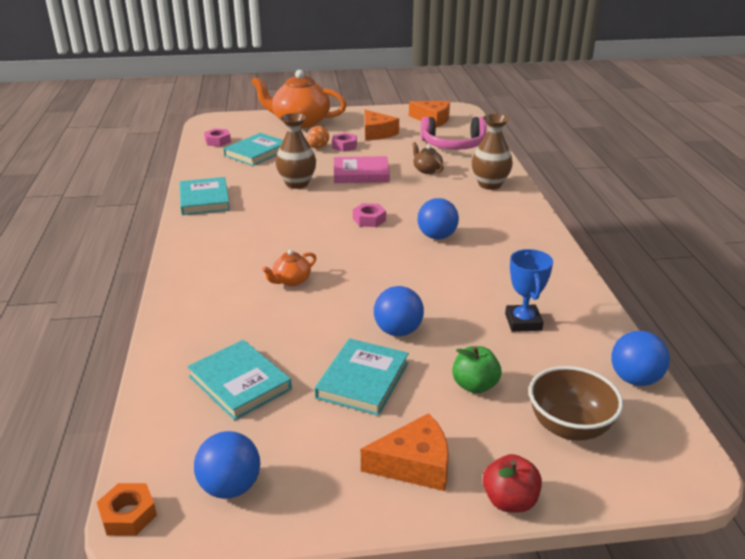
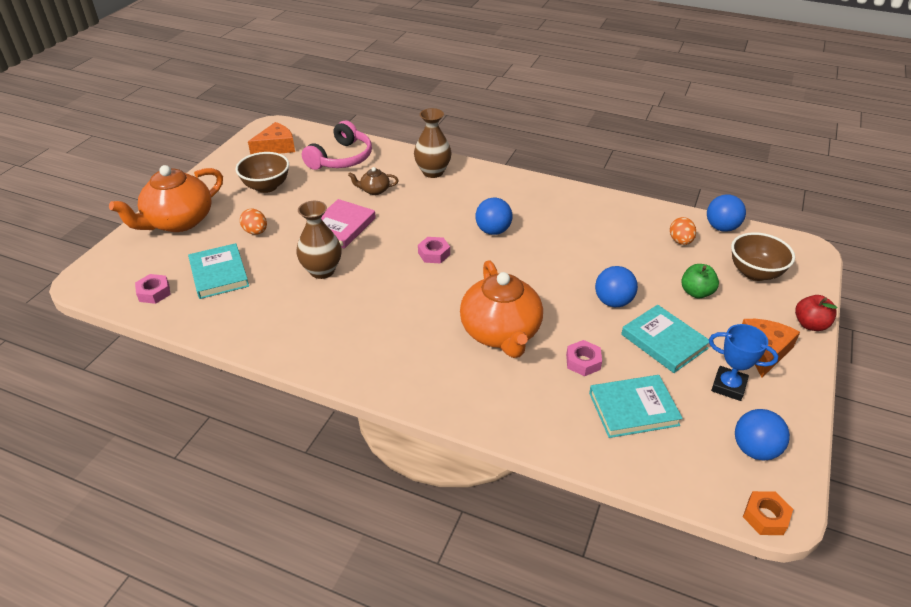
camera: 60 degrees left, 10 degrees up
turquoise book [180,177,230,215] -> none
orange teapot [262,250,316,286] -> orange teapot [460,260,543,358], size x2.24
pink nut [332,133,357,152] -> pink nut moved to [566,340,602,376]
orange cheese [365,110,399,140] -> brown bowl [236,152,289,193]
blue trophy [505,249,553,332] -> blue trophy moved to [709,324,778,401]
none -> orange egg [670,217,696,245]

